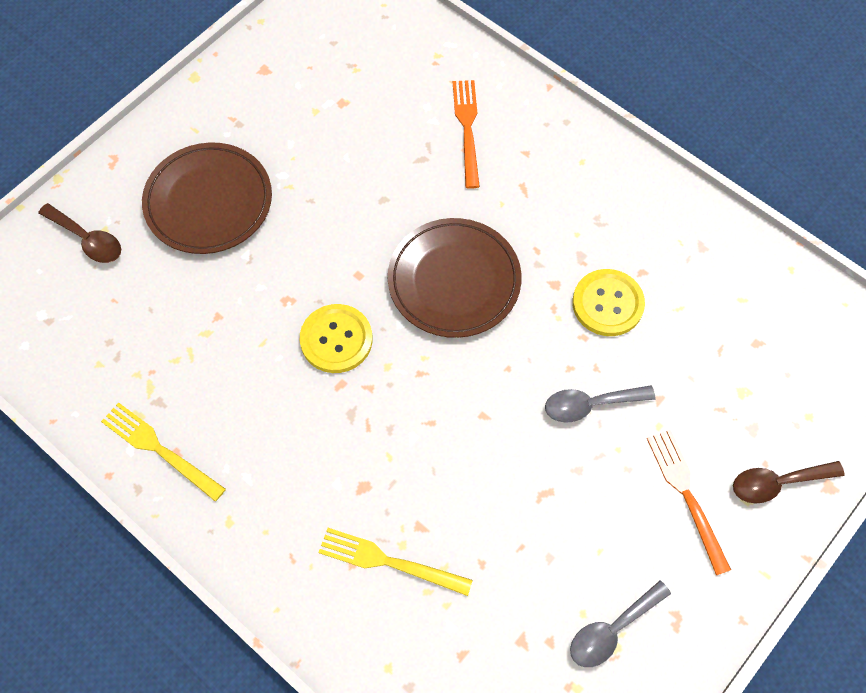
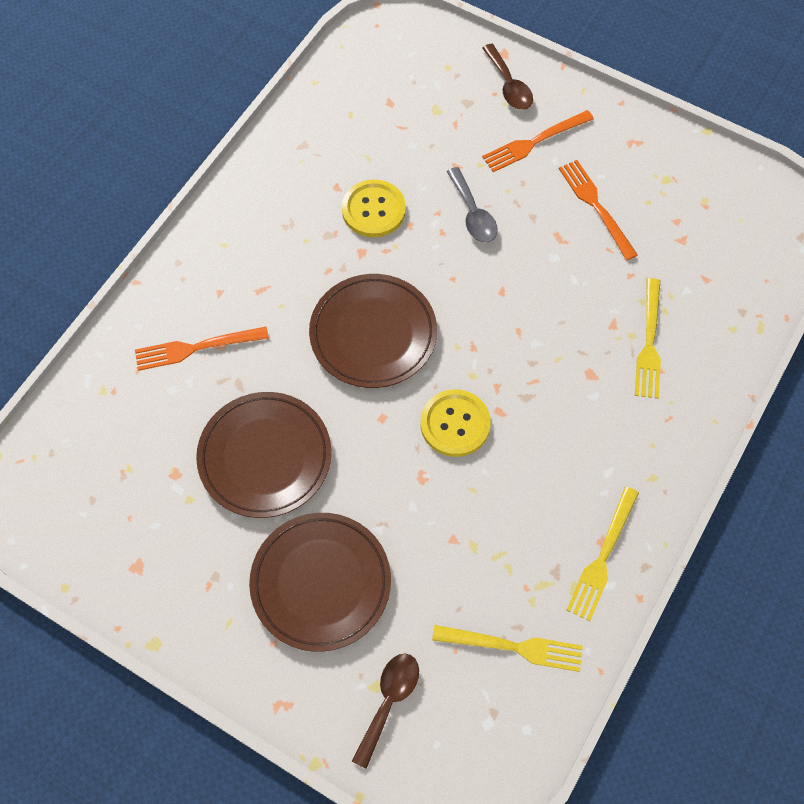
camera: 100 degrees left, 0 degrees up
grey spoon [570,581,671,667] -> none
none -> brown plate [196,392,331,518]
none -> yellow fork [432,625,583,672]
none -> orange fork [559,160,638,260]

